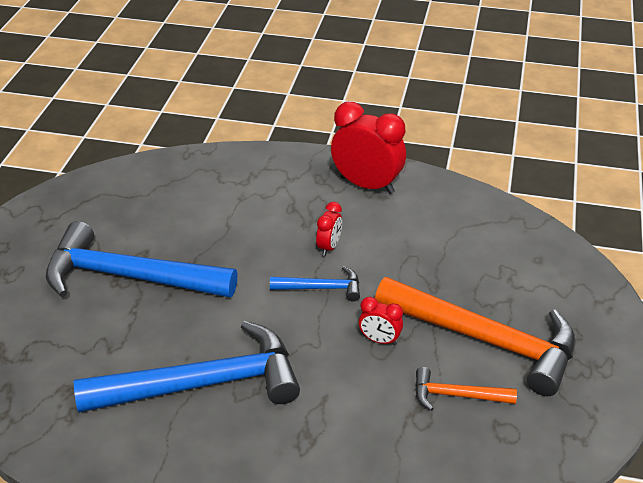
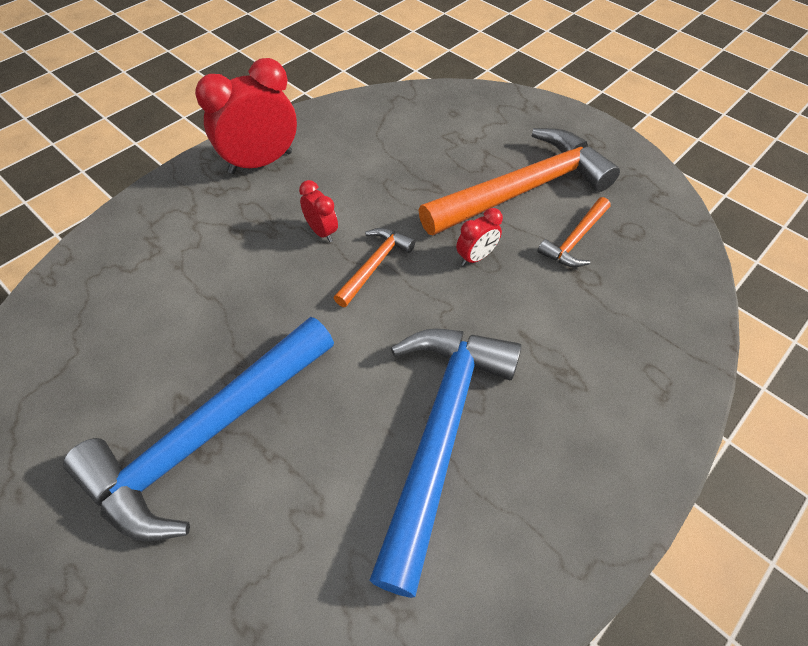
camera: 60 degrees left, 15 degrees up
blue hammer [270,266,360,301] -> orange hammer [334,228,416,307]

